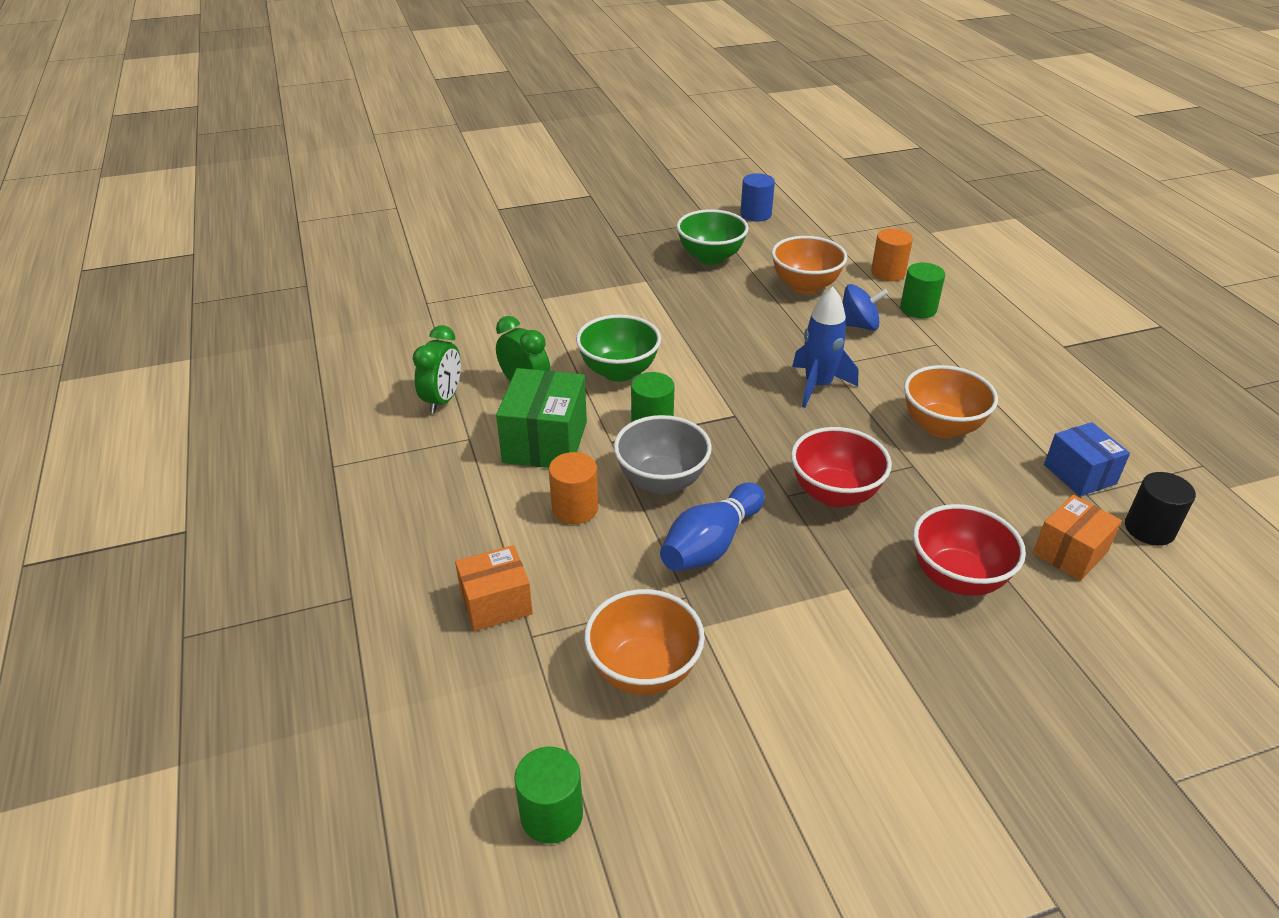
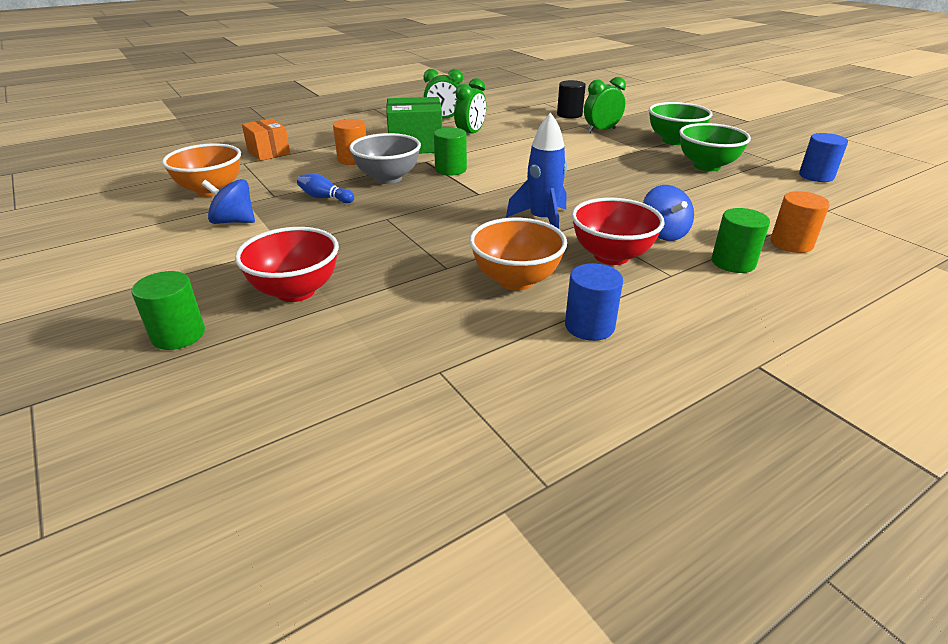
camera: 75 degrees right, 5 degrees down
green cylinder [514,747,583,844] -> green cylinder moved to [131,271,205,350]
green bowl [576,315,661,382] -> green bowl moved to [649,102,713,145]
blue bowling pin [660,483,765,571] -> blue bowling pin [297,174,354,203], size x0.57
orange bowl [772,236,847,294] -> none
red bowl [791,427,892,507] -> red bowl moved to [572,198,665,265]
orange box [1033,495,1122,581] -> none
blue box [1044,422,1130,497] -> none
black cylinder [1125,472,1196,546] -> black cylinder moved to [557,80,586,119]
none -> blue spinning top [202,179,255,224]
none -> blue cylinder [565,263,623,341]
none -> green clock [584,77,626,133]

